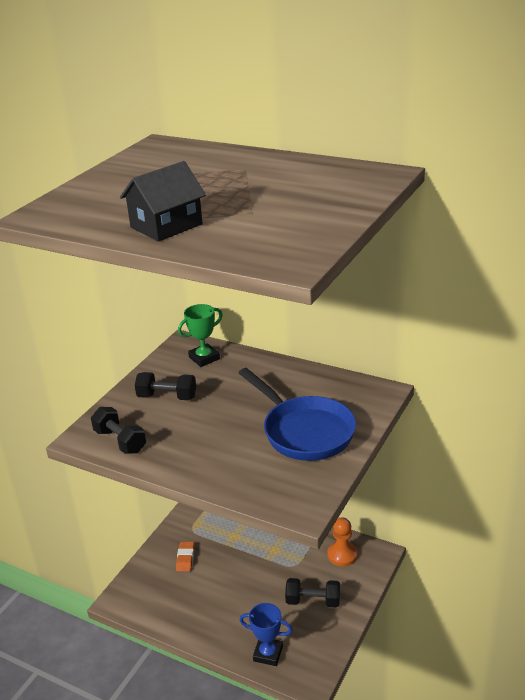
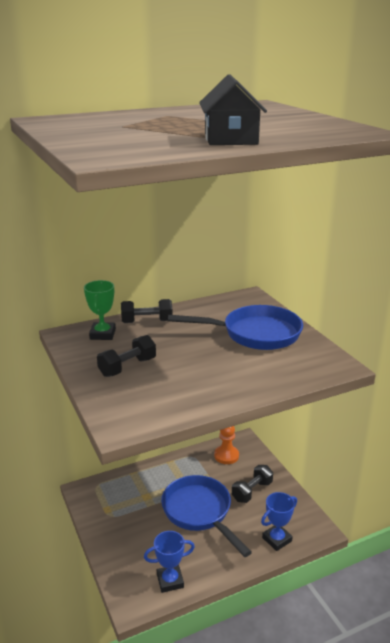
camera: 55 degrees left, 5 degrees down
black dumbbell [91,407,146,454] -> black dumbbell moved to [121,299,173,323]
orange eraser [176,542,195,571] -> none
none -> blue trophy [144,531,195,593]
none -> blue pan [161,475,252,557]

